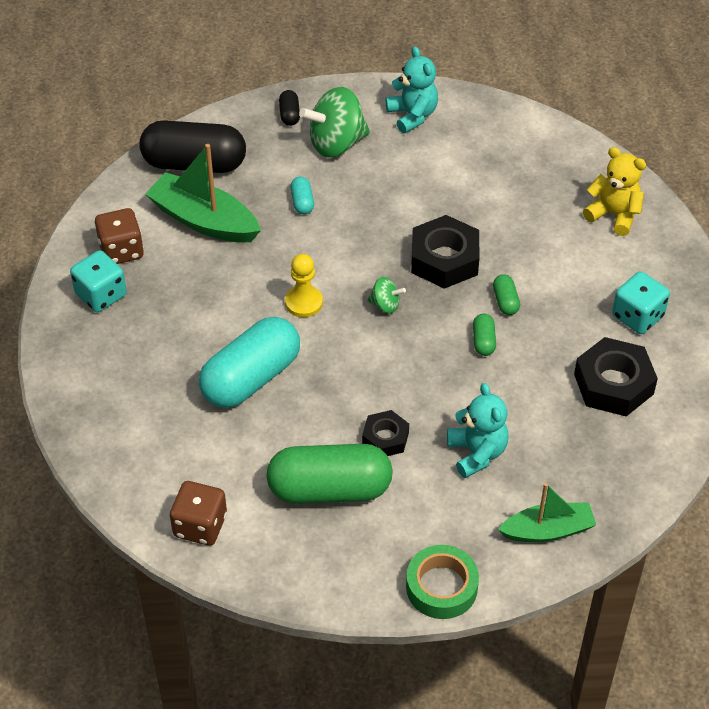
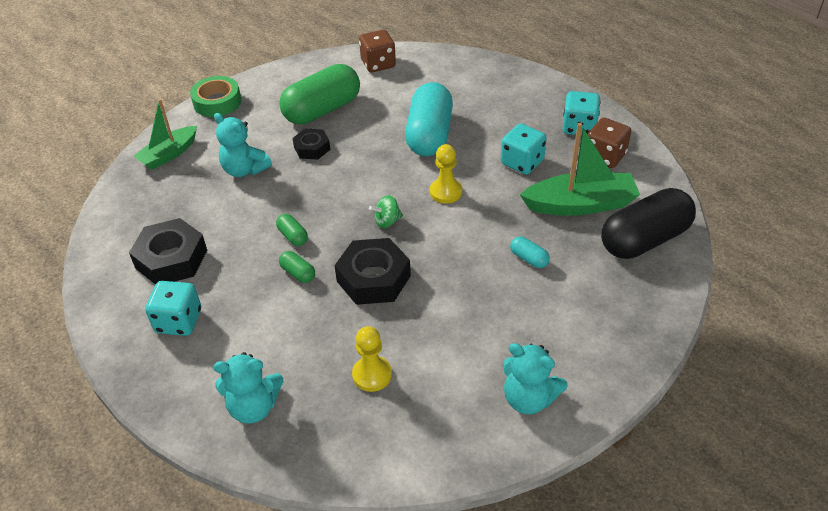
camera: 145 degrees right, 5 degrees down
black capsule [279,90,300,126] -> none
green spinning top [299,87,370,157] -> none
yellow teddy bear [583,147,646,236] -> turquoise teddy bear [213,352,283,424]
none -> yellow pawn [352,326,392,392]
none -> turquoise dice [501,124,547,175]

